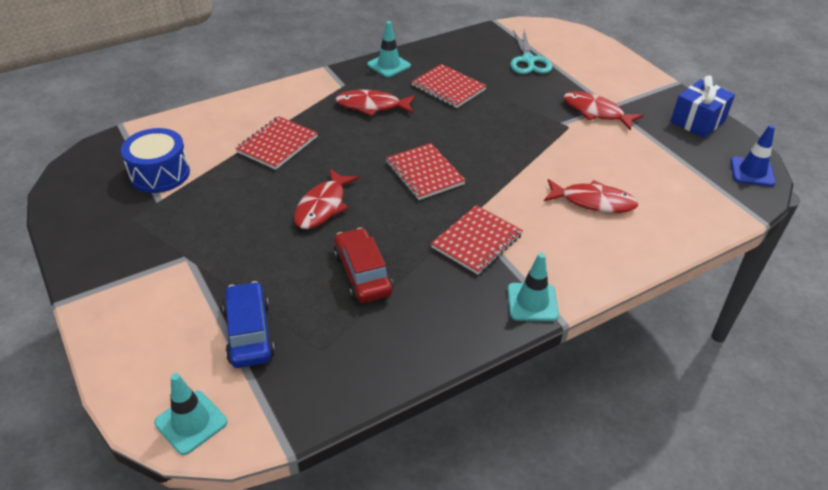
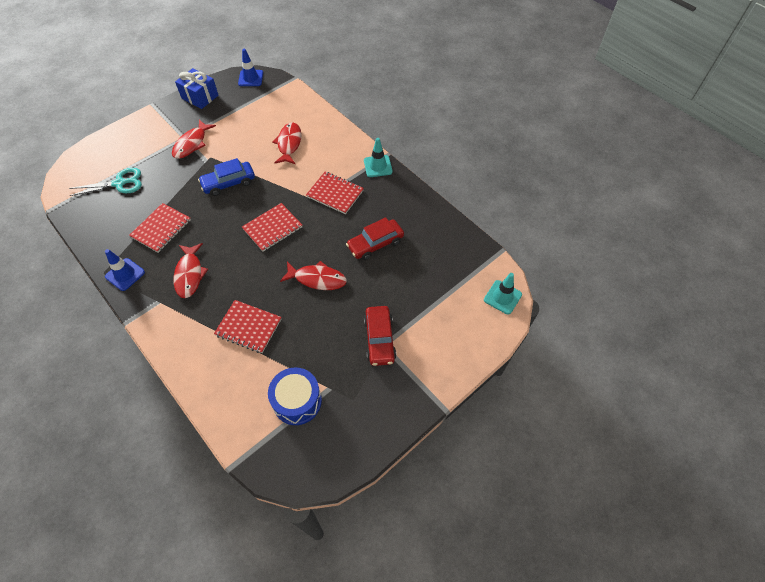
camera: 100 degrees left, 15 degrees up
blue car [222,281,275,368] -> blue car moved to [198,158,255,196]
turquoise traffic cone [367,21,411,77] -> blue traffic cone [105,249,145,291]
none -> red car [364,306,396,366]

